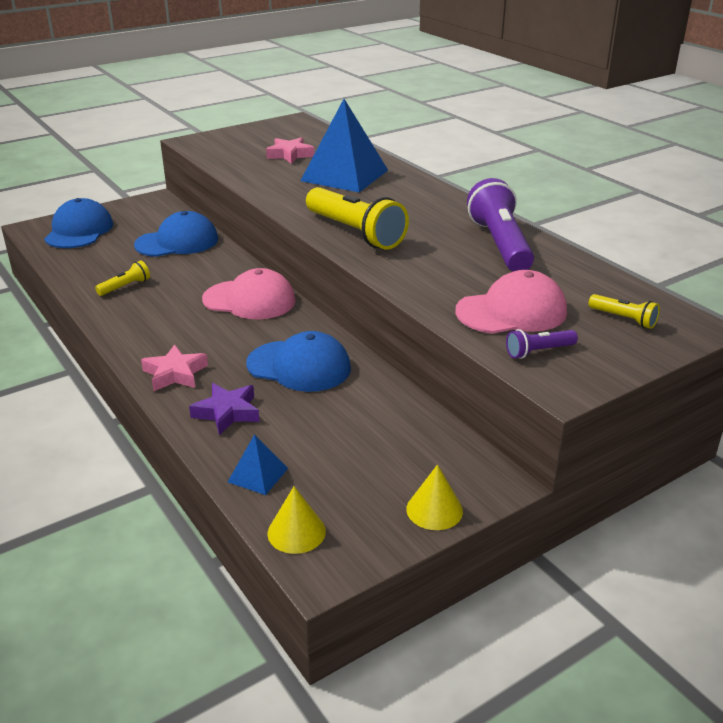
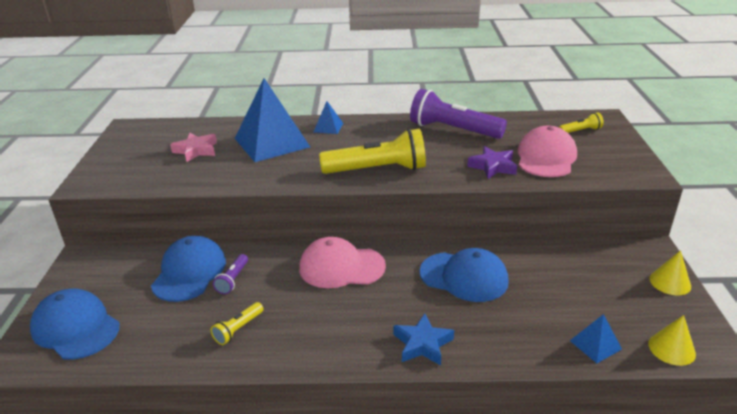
camera: 55 degrees left, 0 degrees up
yellow flashlight [95,260,150,296] -> yellow flashlight turned 135 degrees counterclockwise [211,302,264,345]
pink star [141,344,208,391] -> blue star [394,313,454,365]
purple star [189,383,260,435] -> purple star moved to [467,146,517,179]
pink cap [202,268,296,320] -> pink cap turned 135 degrees counterclockwise [299,237,386,288]
blue cap [246,331,351,392] -> blue cap turned 60 degrees clockwise [420,248,509,302]
purple flashlight [506,329,578,359] -> purple flashlight moved to [213,254,248,294]
none -> blue pyramid [314,101,343,134]

